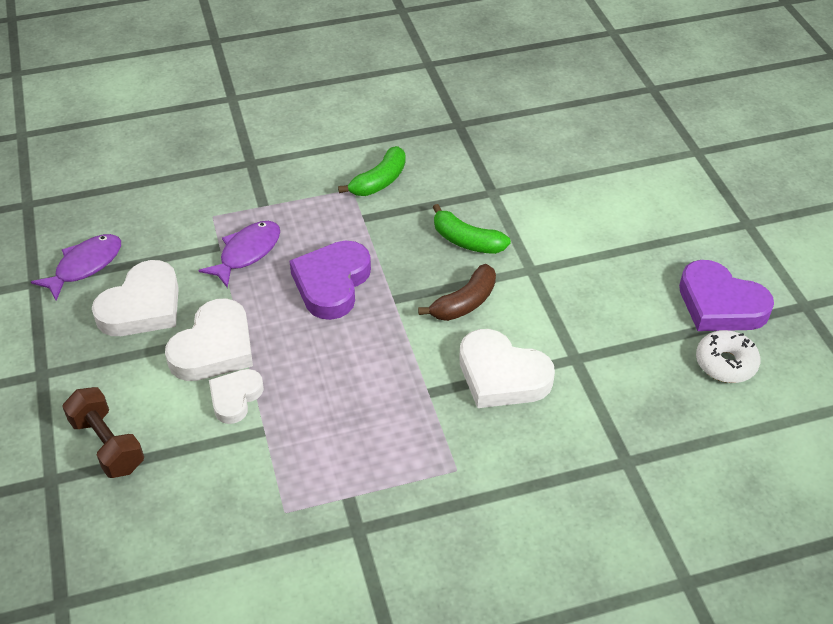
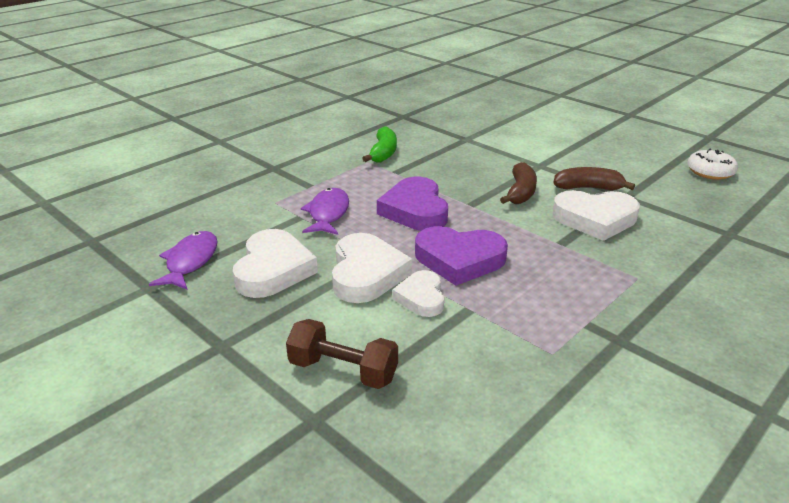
camera: 30 degrees left, 15 degrees down
green banana [432,204,511,254] -> none
purple heart [679,260,774,331] -> purple heart moved to [415,226,508,286]
none -> brown banana [554,167,635,190]

